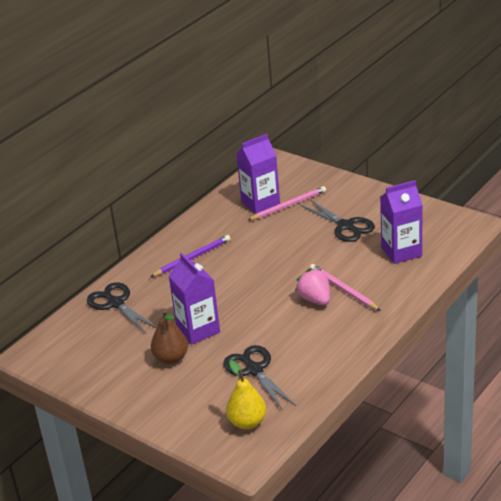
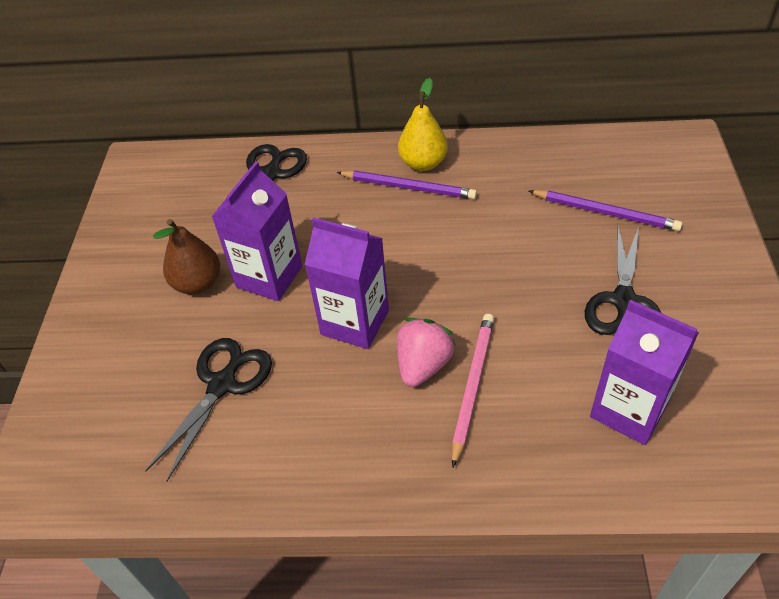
camera: 55 degrees right, 15 degrees up
yellow pear [226,360,266,429] -> yellow pear moved to [398,78,448,171]
purple carton [236,134,280,214] -> purple carton moved to [305,217,389,349]
pink pencil [248,186,326,220] -> purple pencil [529,190,682,231]

